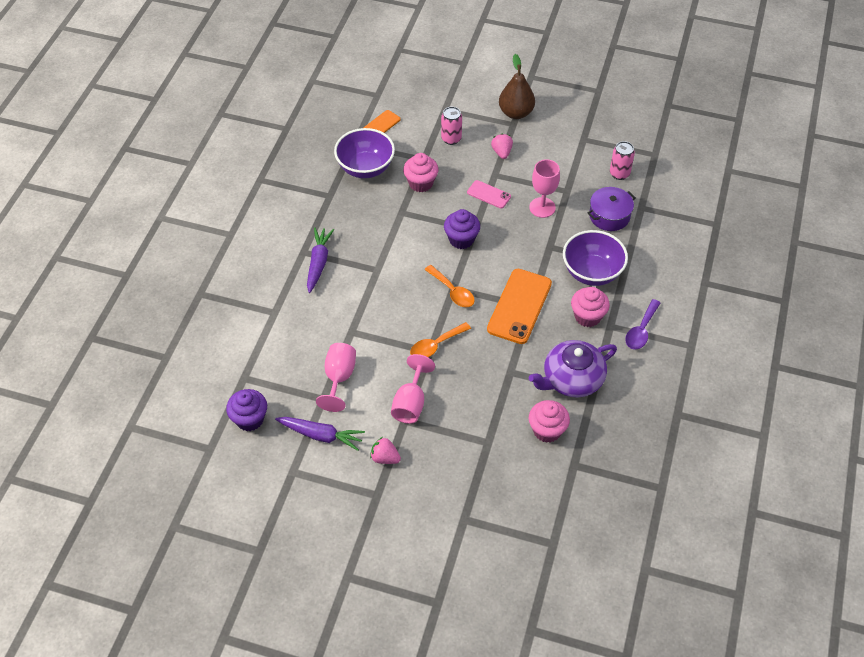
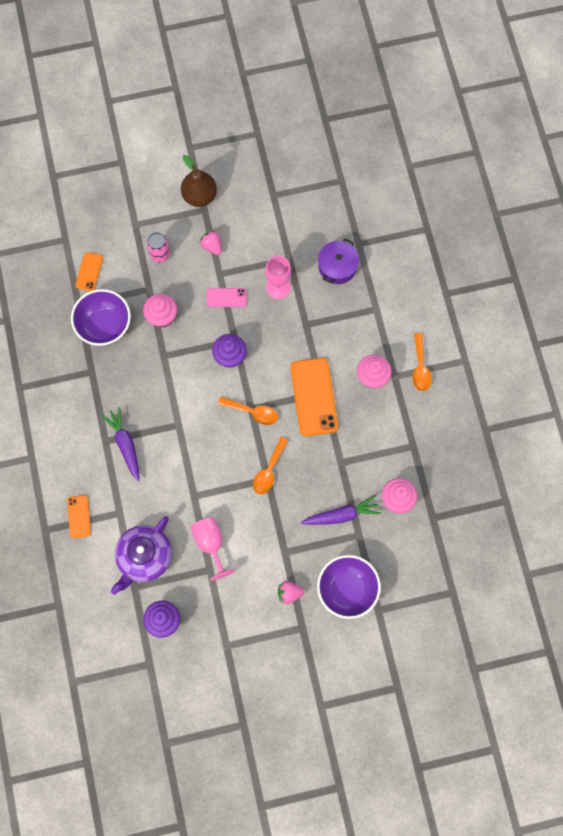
camera: 30 degrees left, 20 degrees up
purple carrot [275,417,365,451] -> purple carrot moved to [301,495,381,525]
pink goblet [391,354,435,424] -> none
purple teapot [529,340,617,397] -> purple teapot moved to [111,516,172,595]
purple bowl [563,230,628,286] -> purple bowl moved to [317,555,381,619]
pink can [610,141,635,180] -> none
purple spoon [625,299,660,350] -> orange spoon [412,333,432,391]
none -> orange phone [67,495,91,538]

